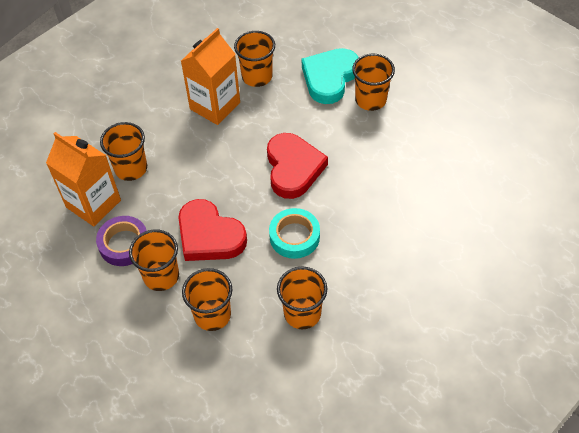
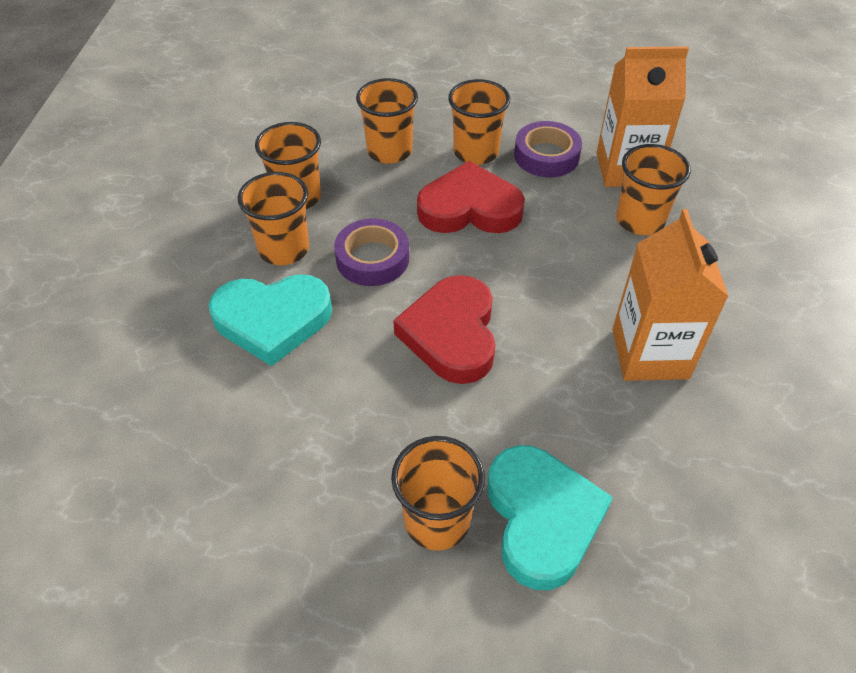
camera: 140 degrees right, 5 degrees down
orange cup [234,31,275,87] -> orange cup moved to [238,172,309,265]
red heart [267,133,328,199] -> red heart turned 45 degrees clockwise [393,275,496,384]
turquoise tape [269,208,320,259] -> purple tape [334,218,409,286]
none -> turquoise heart [208,274,332,366]

